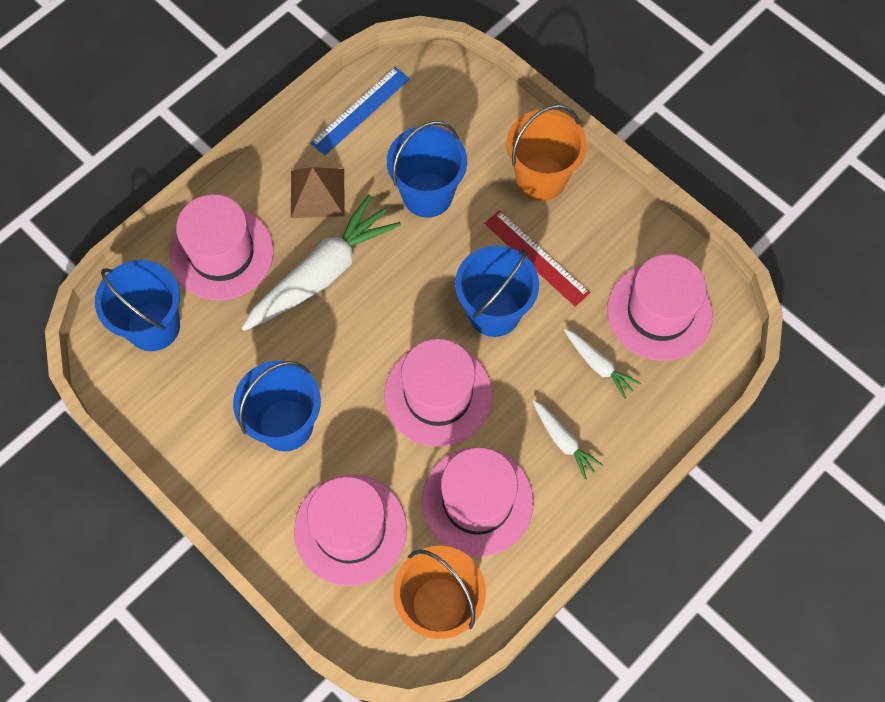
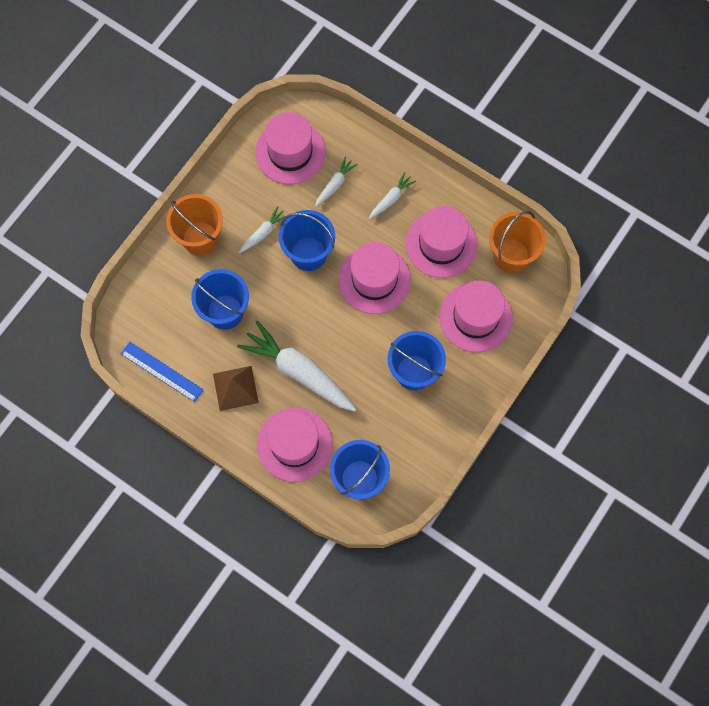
camera: 100 degrees left, 5 degrees up
red ruler [484,210,590,307] -> white carrot [239,206,286,253]

